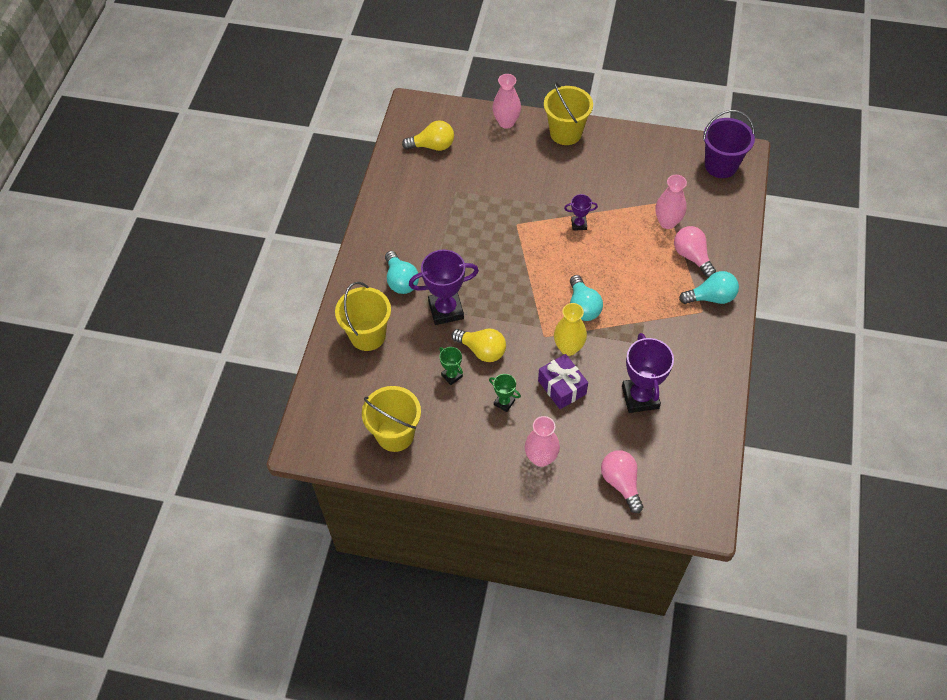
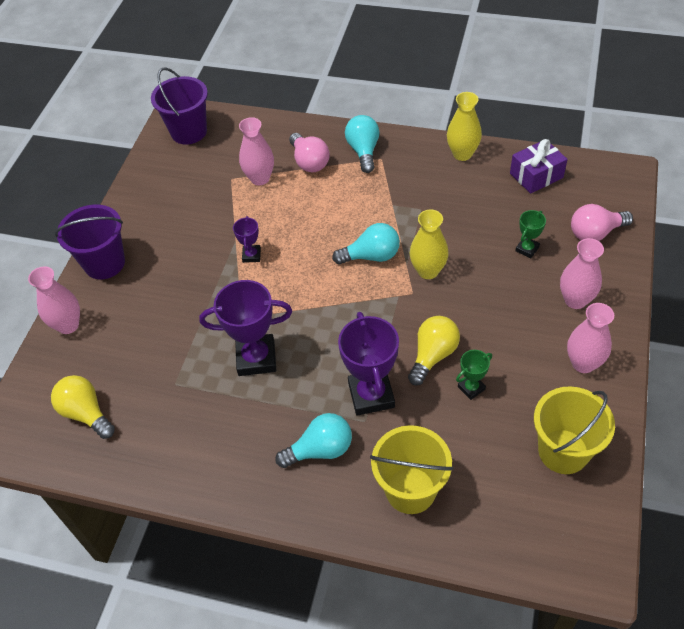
camera: 85 degrees left, 5 degrees down
yellow light bulb [402,120,454,151] -> yellow light bulb turned 45 degrees counterclockwise [51,375,115,439]
green trophy [489,374,521,412] -> green trophy moved to [515,210,546,258]
purple gift [538,354,588,409] -> purple gift moved to [510,139,568,194]
yellow bucket [544,82,593,145] -> purple bucket [55,205,125,279]
purple trophy [622,333,674,413] -> purple trophy moved to [199,280,292,376]
pink light bulb [674,226,716,278] -> pink light bulb turned 90 degrees counterclockwise [289,133,330,172]
none -> yellow vase [447,92,482,161]
none -> pink vase [567,303,614,373]

